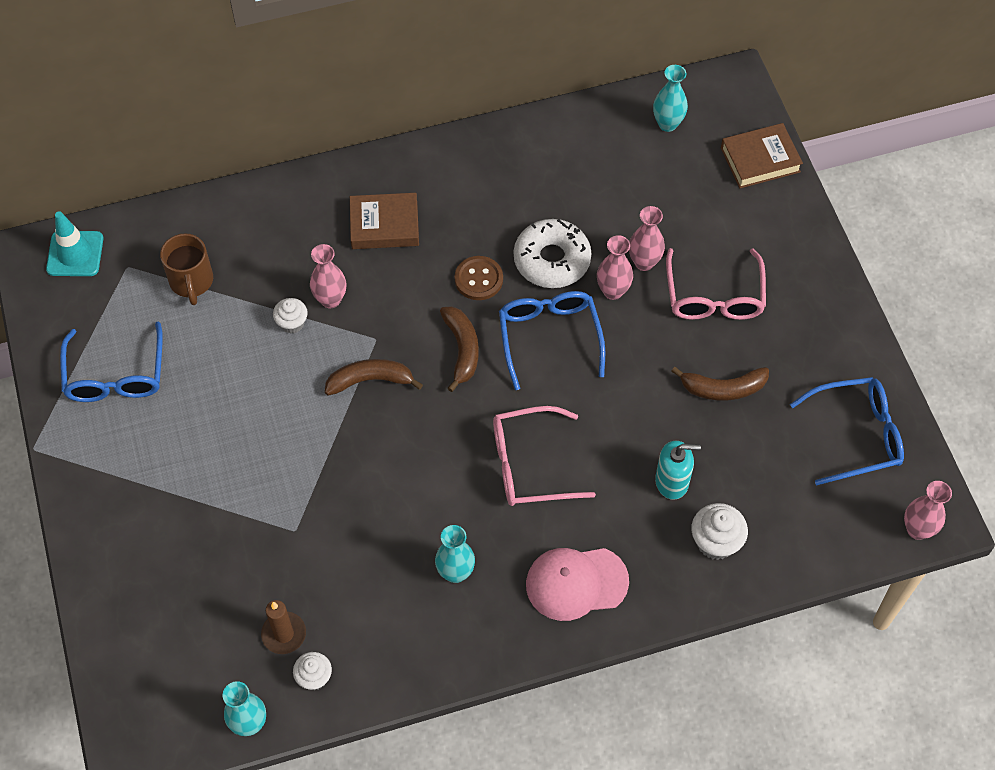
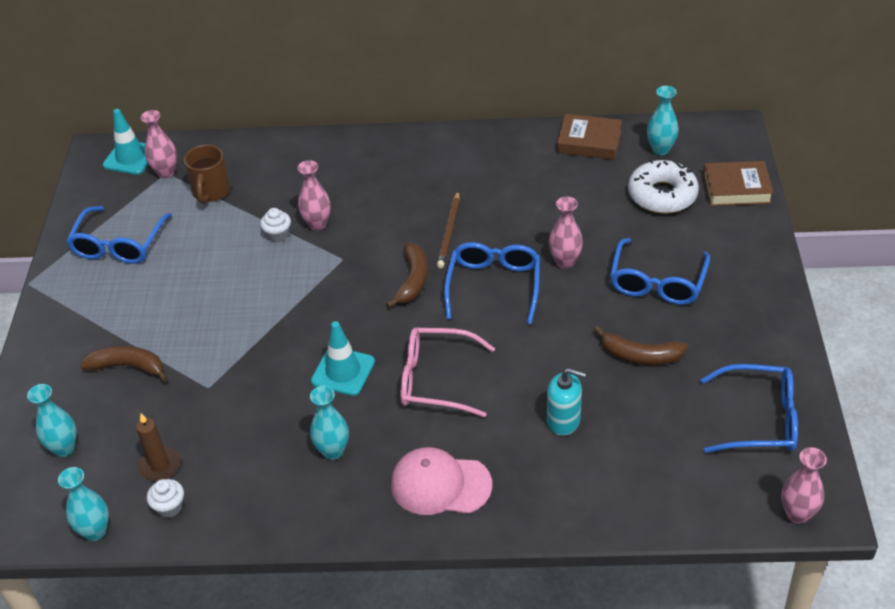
camera: 20 degrees right, 15 degrees down
brown banana [325,359,423,396] -> brown banana moved to [80,346,168,382]
brown book [350,193,419,249] -> brown book moved to [557,114,622,160]
brown button [455,256,503,300] -> brown pencil [437,191,460,269]
white donut [514,219,592,288] -> white donut moved to [628,159,699,214]
pink vase [629,206,665,271] -> pink vase moved to [141,110,177,178]
pink glasses [666,248,766,320] -> blue glasses [610,238,710,305]
white cupcake [691,503,748,560] -> none
none -> turquoise vase [27,384,76,457]
none -> turquoise traffic cone [311,321,375,396]

